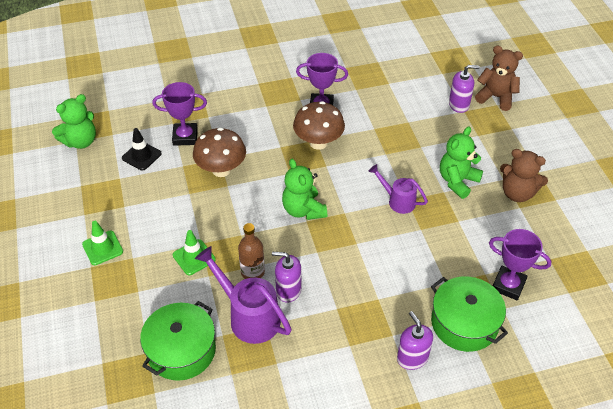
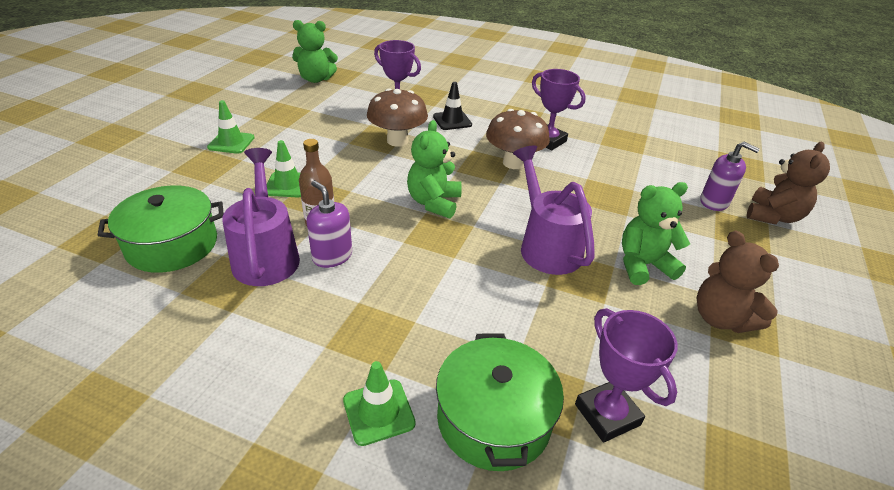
camera: 35 degrees right, 10 degrees down
black traffic cone [122,128,162,171] -> black traffic cone moved to [433,82,472,130]
purple watering can [368,164,428,214] -> purple watering can [513,145,595,275], size x1.65
purple soap dispenser [397,311,433,370] -> green traffic cone [343,361,416,446]
brown teddy bear [475,46,523,111] -> brown teddy bear turned 60 degrees clockwise [747,142,830,224]

